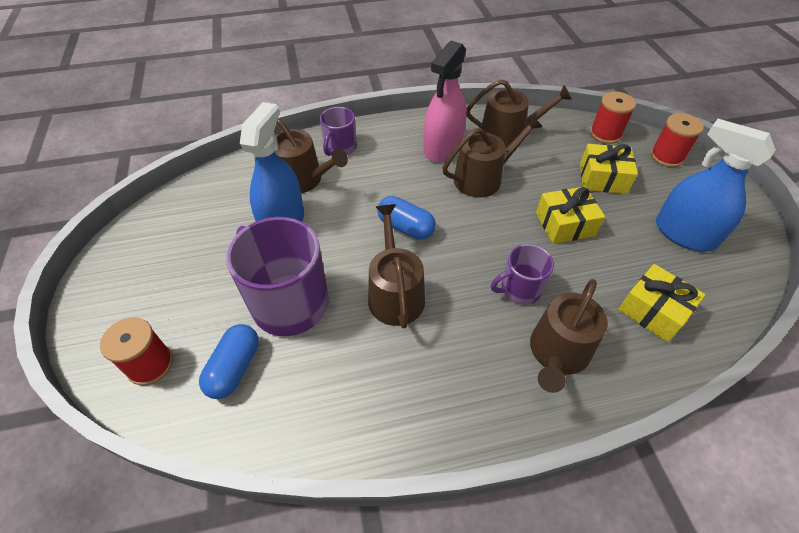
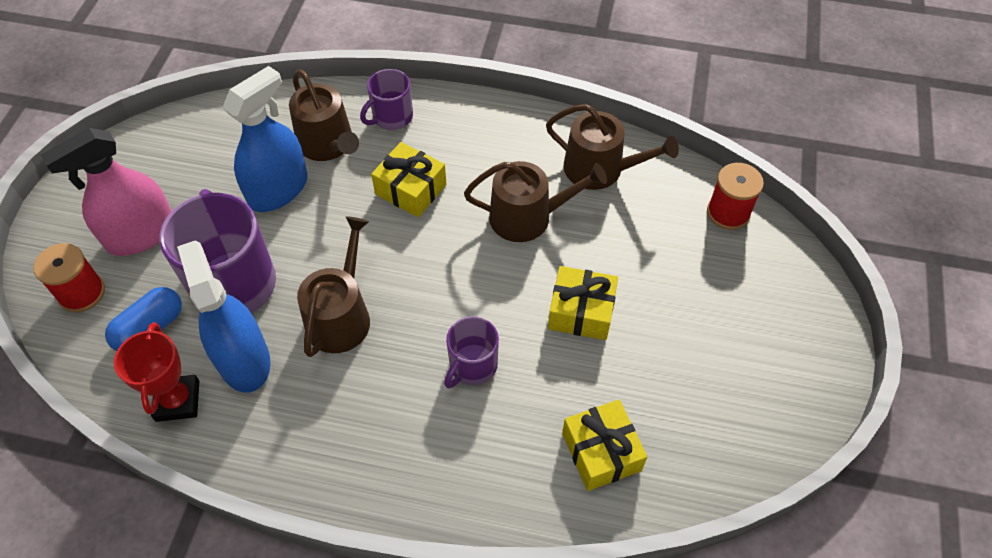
camera: 25 degrees right, 5 degrees up
blue capsule [377,196,436,240] -> none
pink spray bottle [424,41,467,162] -> pink spray bottle moved to [41,128,171,256]
purple mug [491,244,554,305] -> purple mug turned 60 degrees counterclockwise [444,316,499,388]
brown watering can [530,279,608,393] -> none
yellow gift [580,144,638,194] -> yellow gift moved to [371,142,446,217]
red spool [650,113,704,167] -> none
blue spray bottle [656,119,776,252] -> blue spray bottle moved to [177,240,271,393]
none -> red trophy [114,322,199,422]

